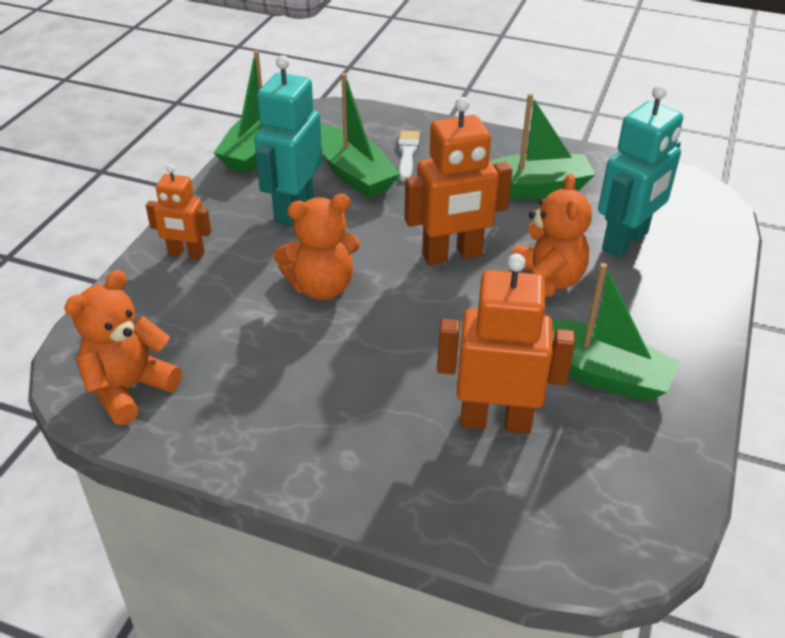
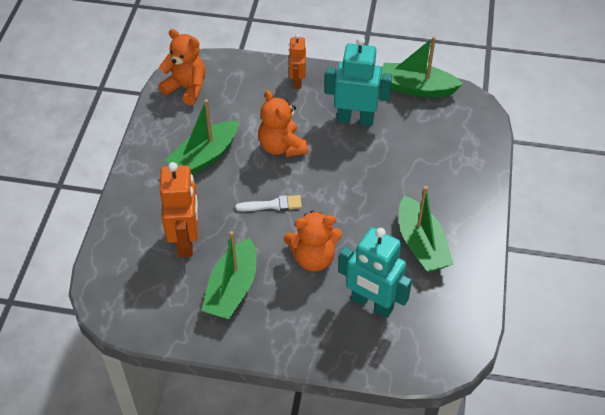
camera: 80 degrees right, 10 degrees up
green boat [321,73,400,198] -> green boat moved to [165,99,239,175]
white brush [398,131,420,181] -> white brush moved to [236,195,302,211]
orange robot [404,97,513,265] -> none

